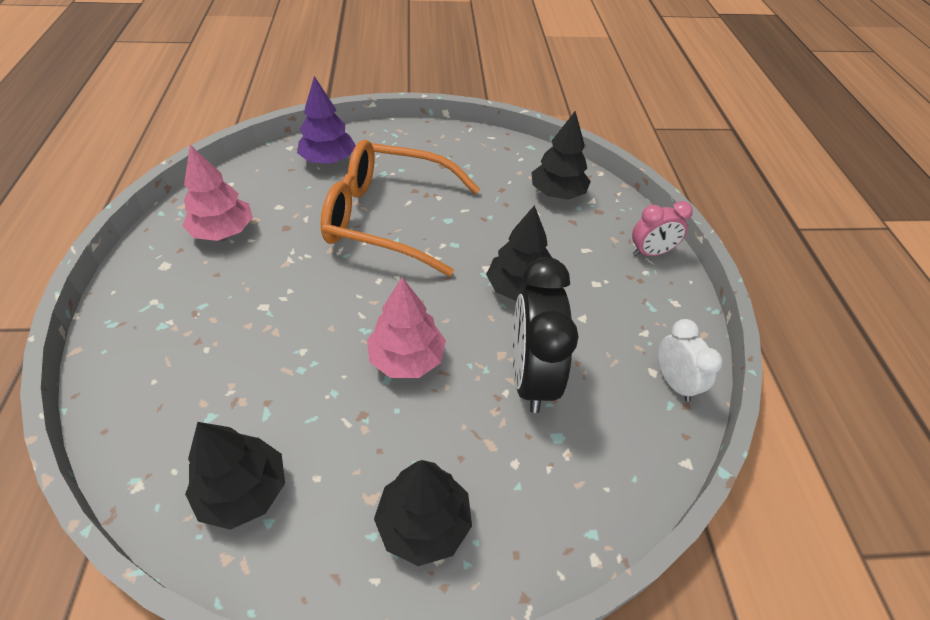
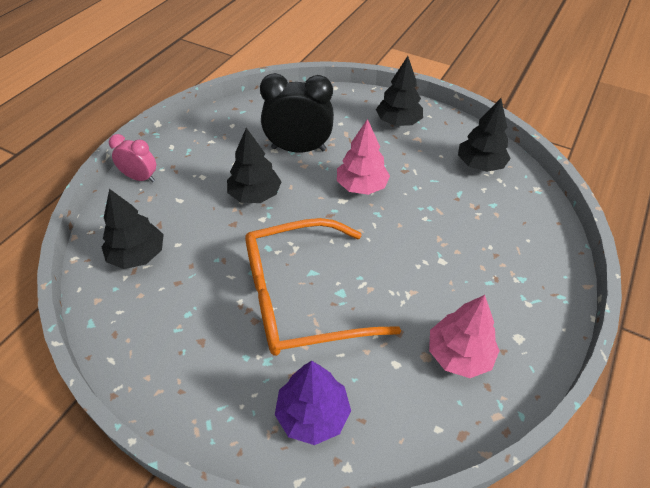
camera: 145 degrees left, 0 degrees up
orange glasses [321,139,480,276] -> orange glasses turned 120 degrees clockwise [245,218,401,356]
black clock [513,257,579,413] -> black clock turned 120 degrees counterclockwise [260,73,334,153]
white clock [658,319,723,402] -> none

